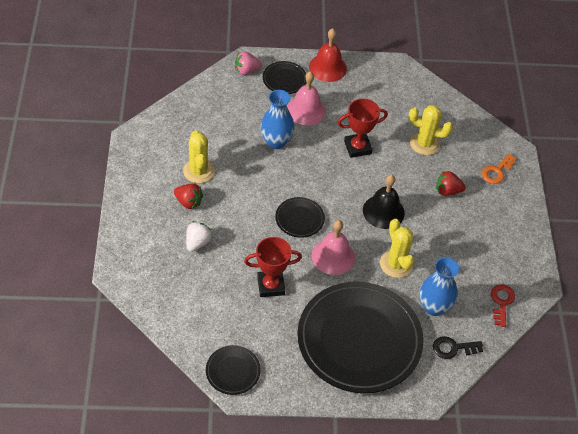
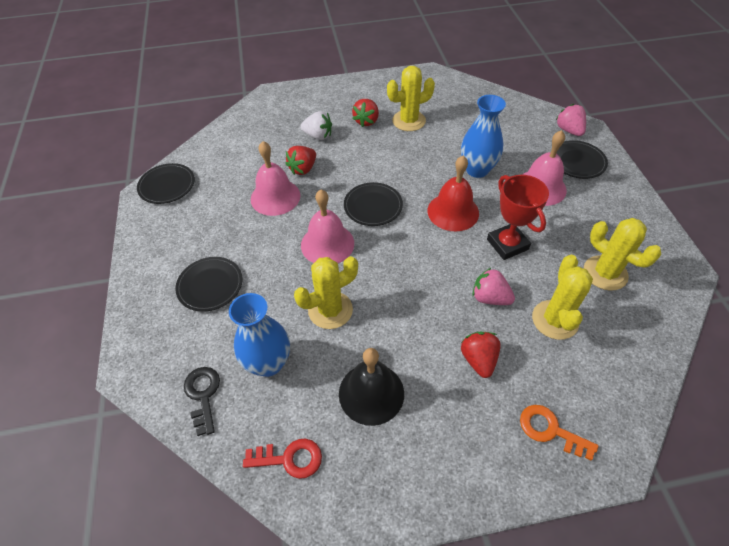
camera: 85 degrees right, 0 degrees up
red trophy [244,237,302,297] -> pink bell [251,141,300,216]
black plate [297,282,423,393] -> black plate [175,257,243,312], size x0.42
red bell [309,28,347,82] -> red bell moved to [427,156,479,232]
black bell [363,175,405,229] -> black bell moved to [339,348,404,426]
none -> red strawberry [285,146,316,175]
none -> pink strawberry [473,268,515,305]
none -> yellow cactus [584,218,661,291]

